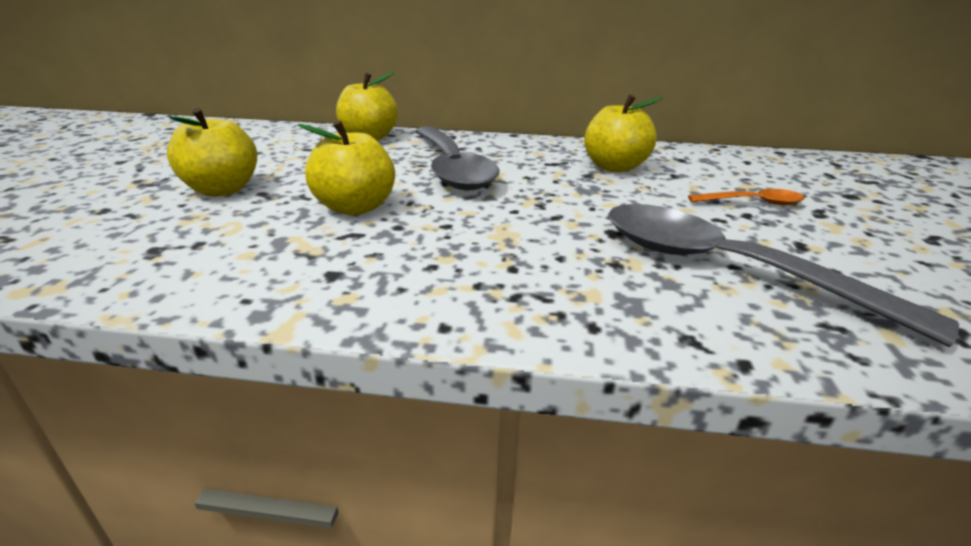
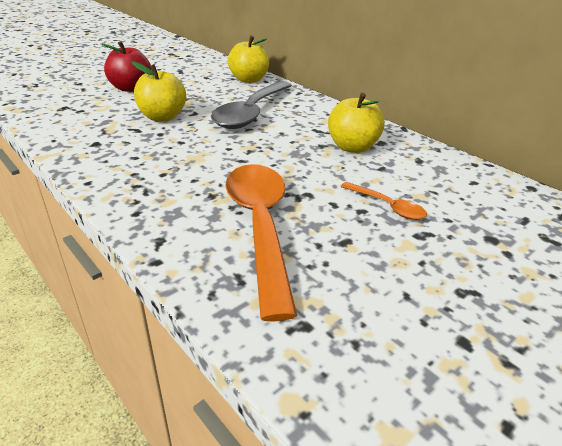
camera: 40 degrees right, 5 degrees up
yellow apple [167,108,257,197] -> red apple [101,41,151,92]
grey spoon [608,204,959,347] -> orange spoon [225,164,297,322]

